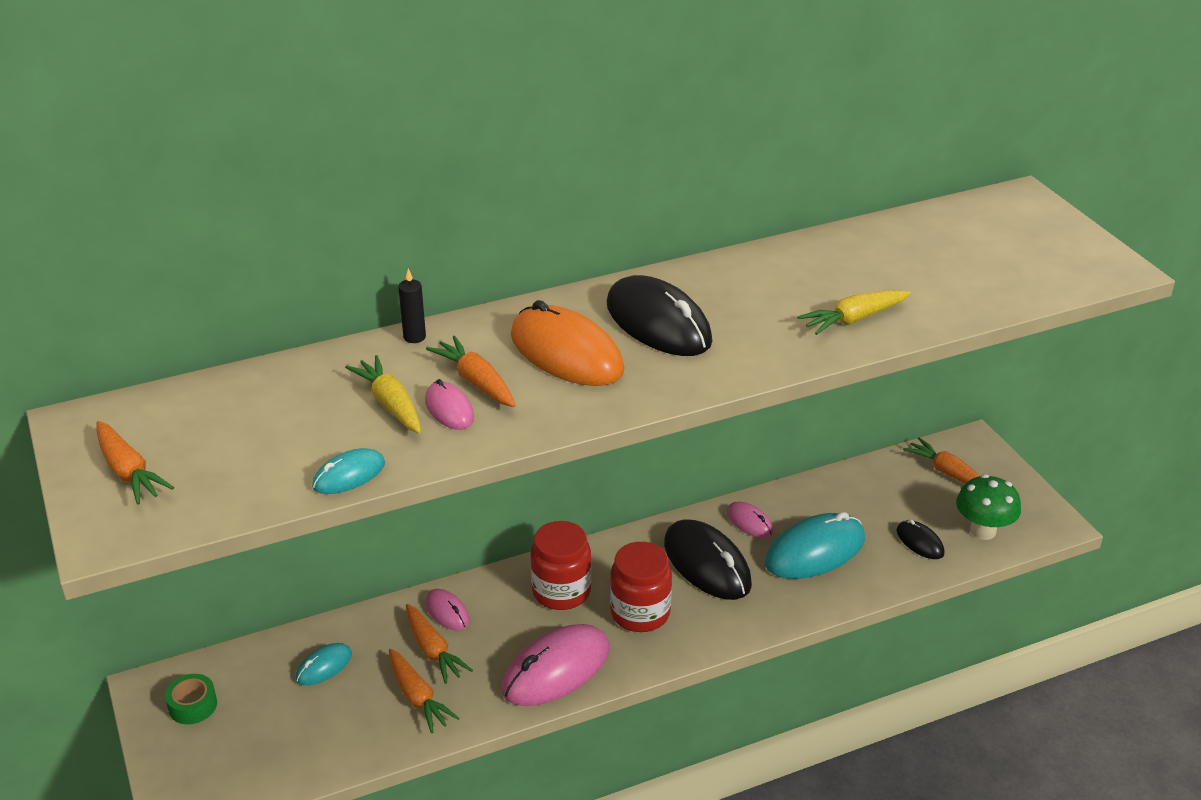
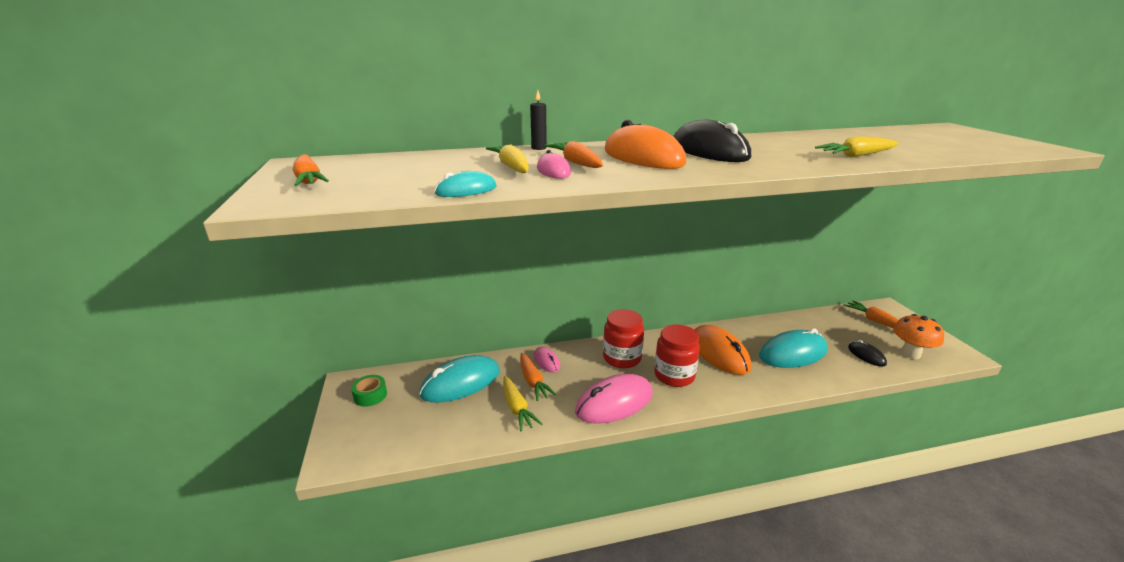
camera: 10 degrees right, 10 degrees down
turquoise mouse [296,643,352,686] -> turquoise mouse [419,355,500,403], size x1.98
orange carrot [389,649,460,733] -> yellow carrot [503,376,542,431]
black mouse [664,519,752,600] -> orange mouse [694,325,752,375]
pink mouse [726,502,773,538] -> none
green mushroom [956,474,1021,540] -> orange mushroom [893,314,944,359]

